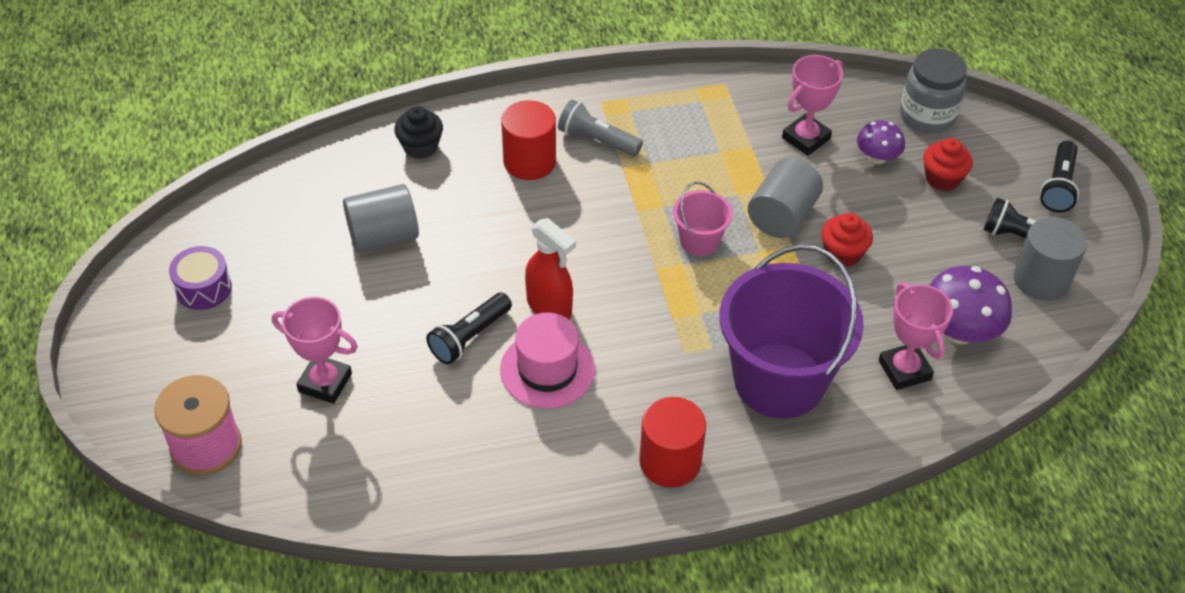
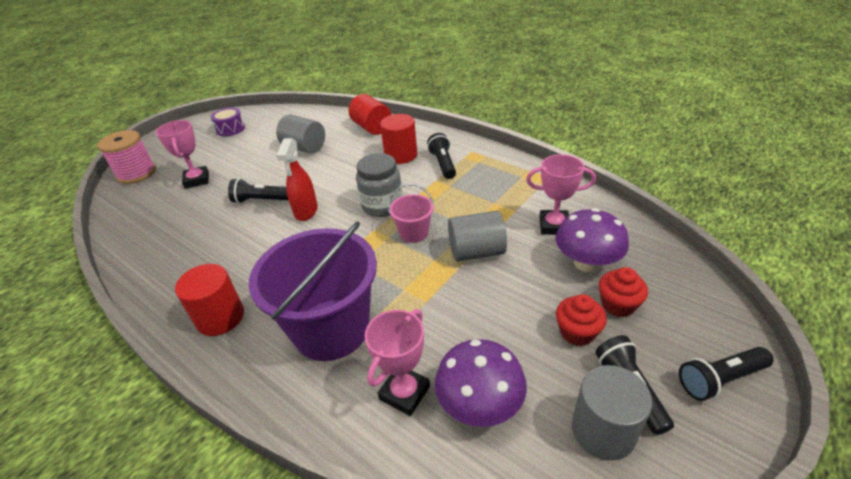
camera: 55 degrees right, 10 degrees down
black cupcake [394,106,443,159] -> red cylinder [348,94,392,135]
pink hat [500,313,595,409] -> none
grey flashlight [558,100,643,156] -> black flashlight [427,133,456,179]
red cupcake [821,213,873,267] -> red cupcake moved to [556,294,607,346]
purple mushroom [857,120,905,164] -> purple mushroom [555,208,629,272], size x1.66
grey jar [900,48,967,133] -> grey jar moved to [356,153,403,217]

